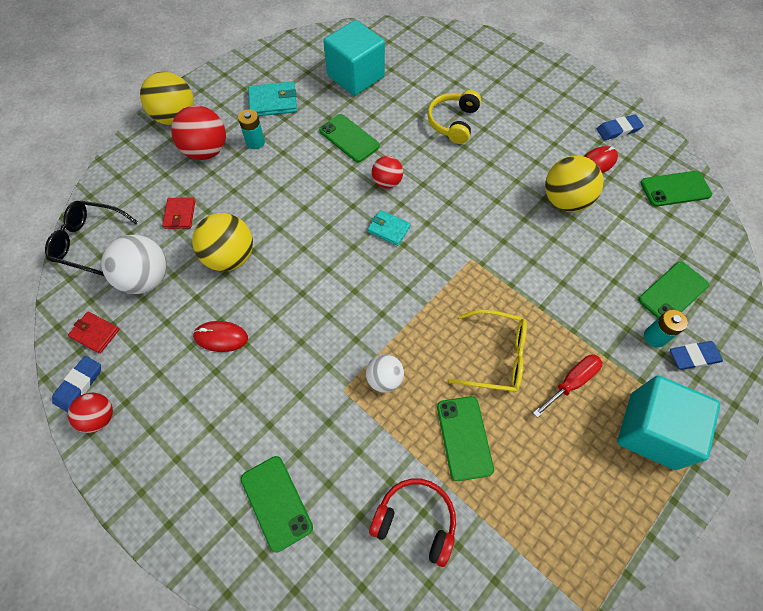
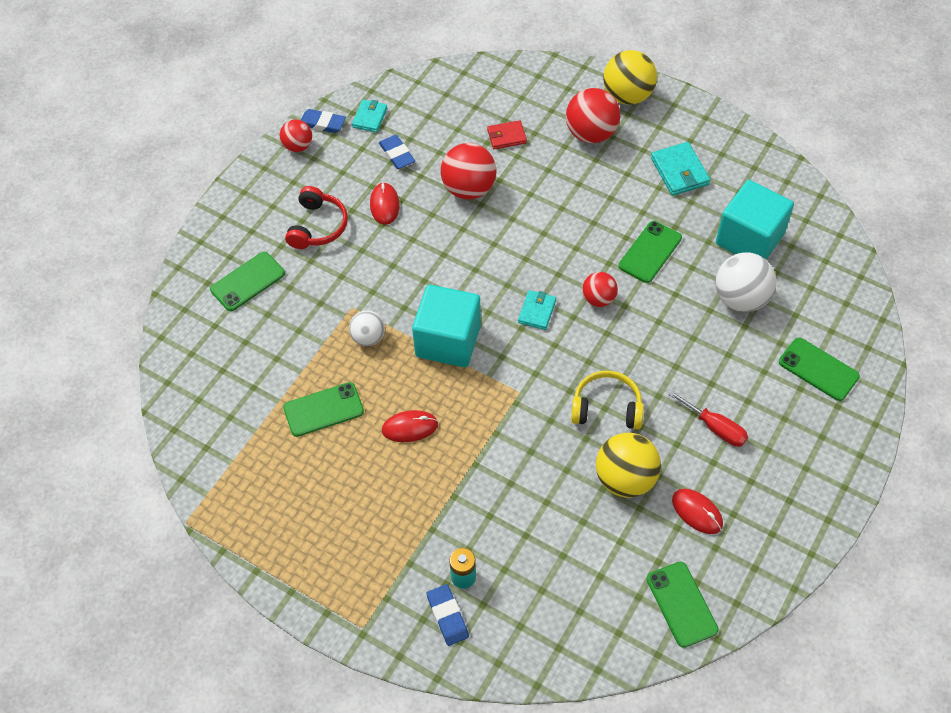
camera: 80 degrees right, 5 degrees down
black glasses [45,201,138,276] -> none
red wallet [68,312,120,354] -> turquoise wallet [352,100,388,132]
white ball [101,235,167,294] -> white ball moved to [715,253,776,312]
yellow ball [192,213,253,271] -> red ball [441,143,497,199]
turquoise battery [238,109,265,149] -> none
red headphones [369,479,456,567] -> red headphones moved to [285,186,348,249]
yellow headphones [427,90,481,144] -> yellow headphones moved to [571,371,644,429]
yellow glasses [449,310,527,393] -> red mouse [382,410,438,442]
red screwdriver [533,355,602,418] -> red screwdriver moved to [668,390,748,447]
blue eraser [597,115,644,140] -> blue eraser moved to [379,135,415,169]
turquoise cube [617,376,720,470] -> turquoise cube moved to [412,285,481,367]
green phone [638,261,709,318] -> green phone moved to [779,337,860,401]

